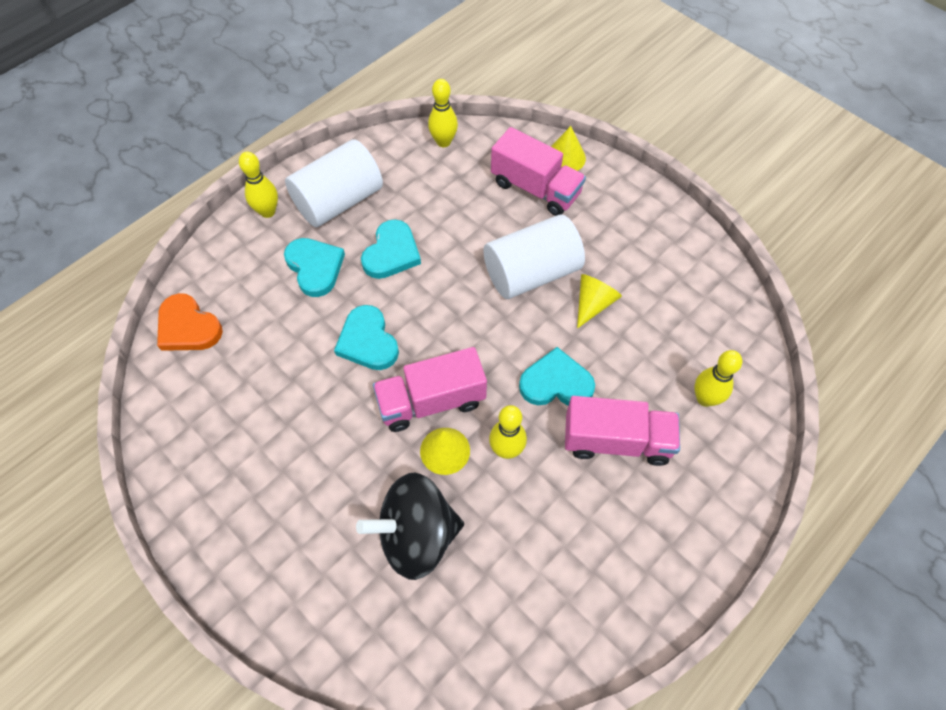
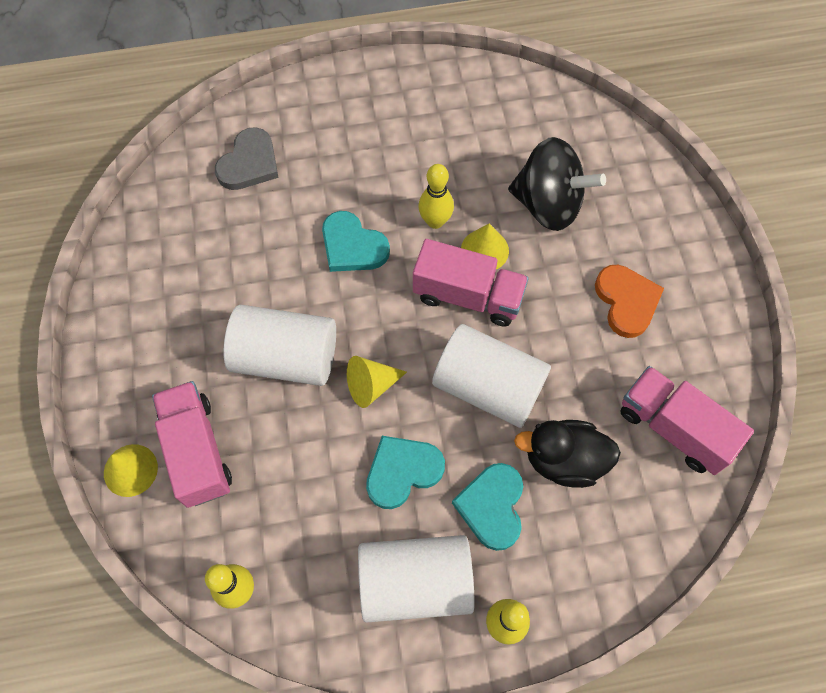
camera: 145 degrees left, 5 degrees up
orange heart [157,293,223,351] -> orange heart moved to [595,265,664,338]
turquoise heart [334,305,399,370] -> white cylinder [432,324,551,428]
pink truck [565,396,680,466] -> pink truck moved to [620,366,754,475]
yellow cone [577,274,622,329] -> yellow cone moved to [347,356,407,408]
yellow bowling pin [694,350,742,407] -> grey heart [215,127,278,190]
none -> black duck [514,420,621,488]

